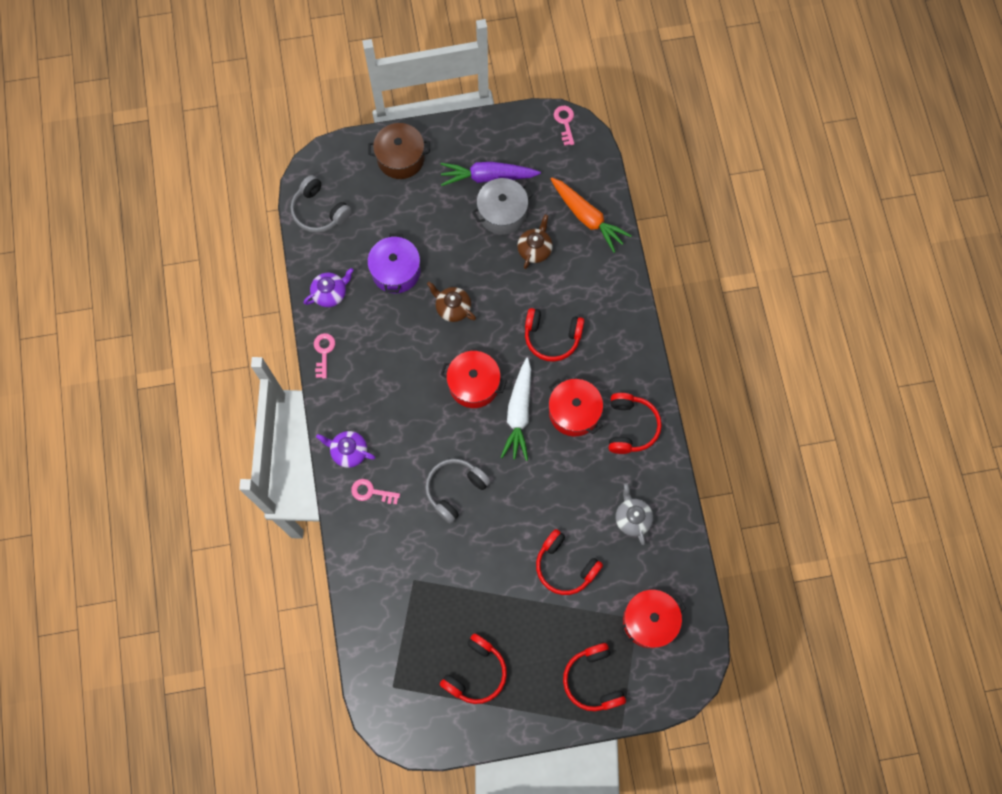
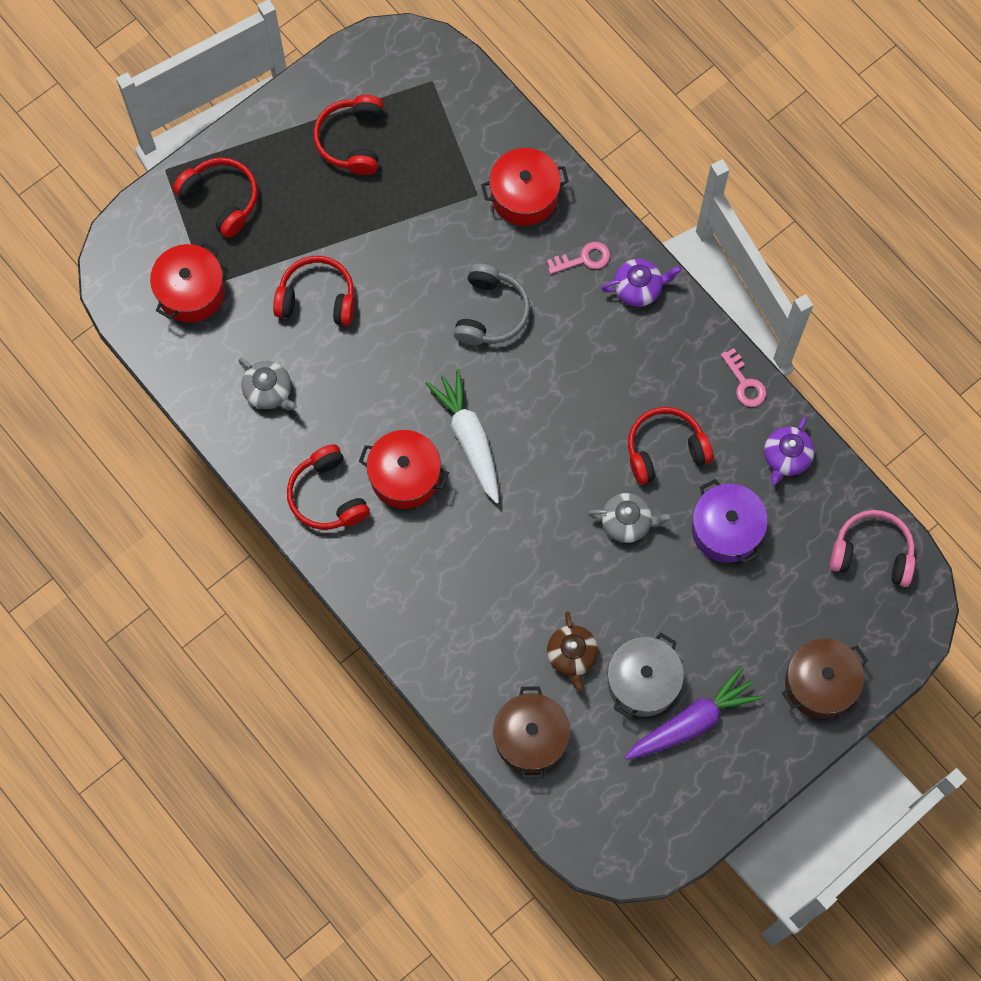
camera: 150 degrees right, 0 degrees up
grey headphones [290,175,352,233] -> pink headphones [830,510,916,587]
brown teapot [427,281,476,322] -> grey teapot [588,493,672,543]
red pot [441,351,507,408] -> red pot moved to [481,148,569,226]
red headphones [525,308,584,362] -> red headphones moved to [628,407,713,485]
orange carrot [551,178,632,253] -> brown pot [493,686,570,779]
pink key [554,106,574,146] -> none

